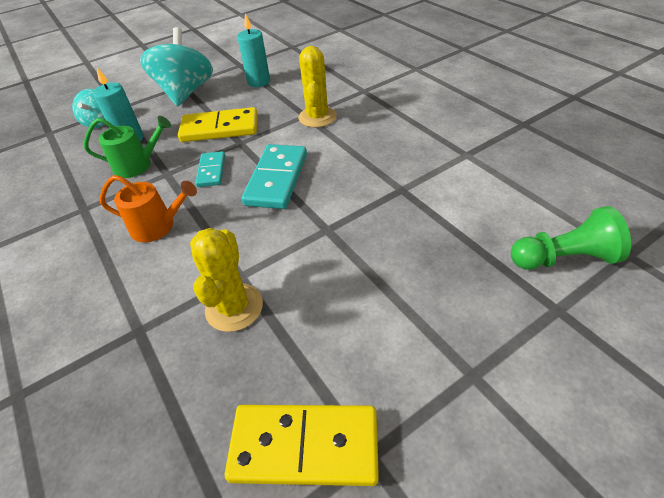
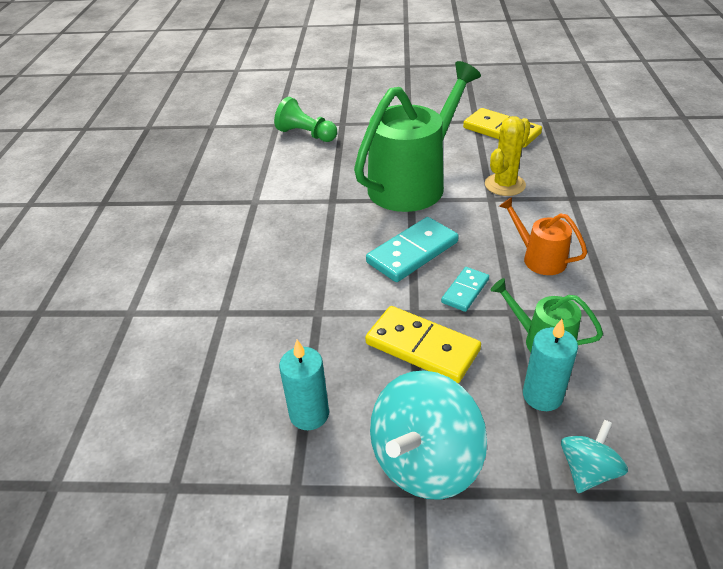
camera: 145 degrees left, 5 degrees down
yellow cactus [298,46,337,128] -> none
none -> green watering can [354,61,481,212]

